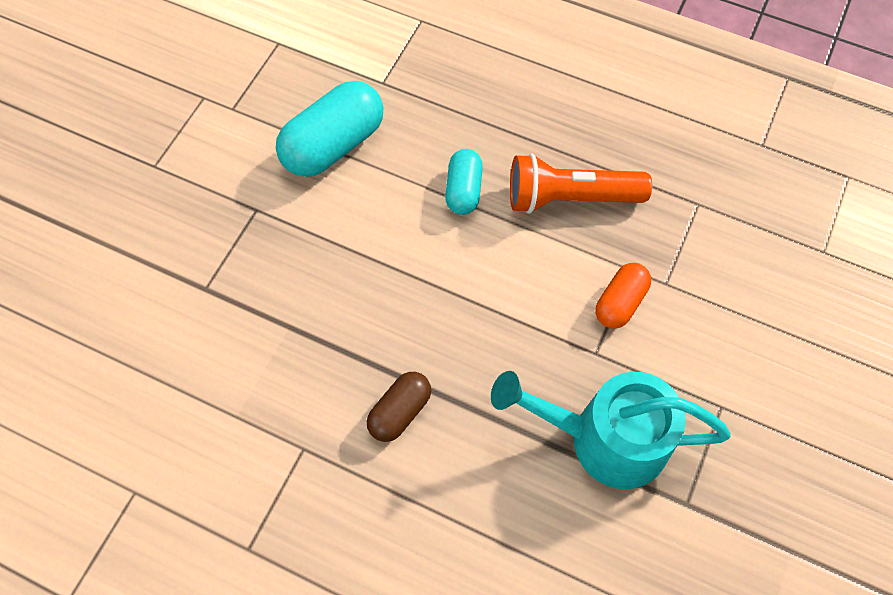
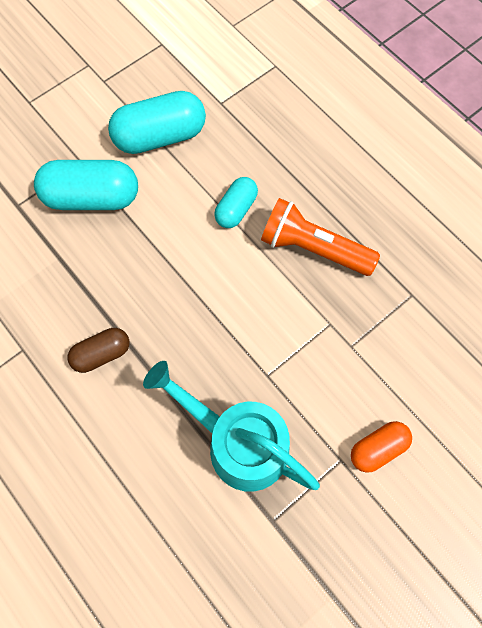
camera: 25 degrees right, 5 degrees up
orange capsule [595,263,651,329] -> orange capsule moved to [351,421,412,473]
none -> turquoise capsule [34,160,138,210]

